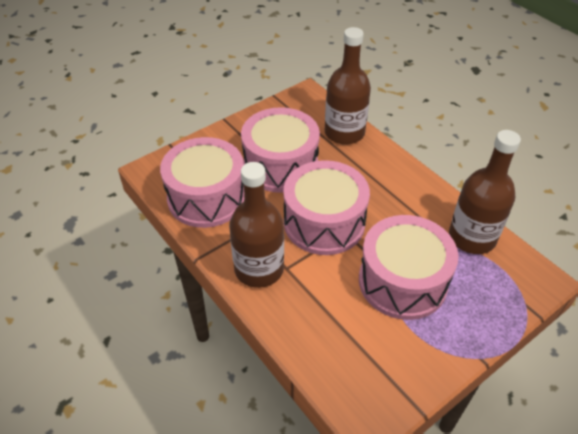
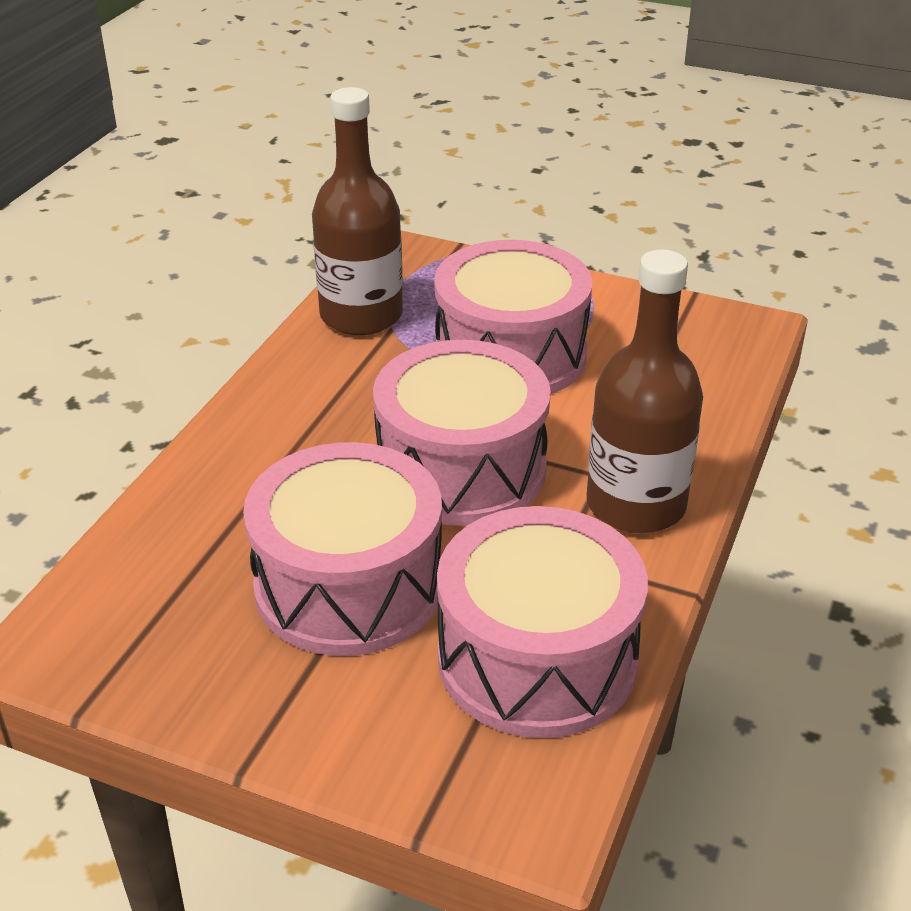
camera: 120 degrees left, 10 degrees down
brown bottle [325,27,371,145] -> none

